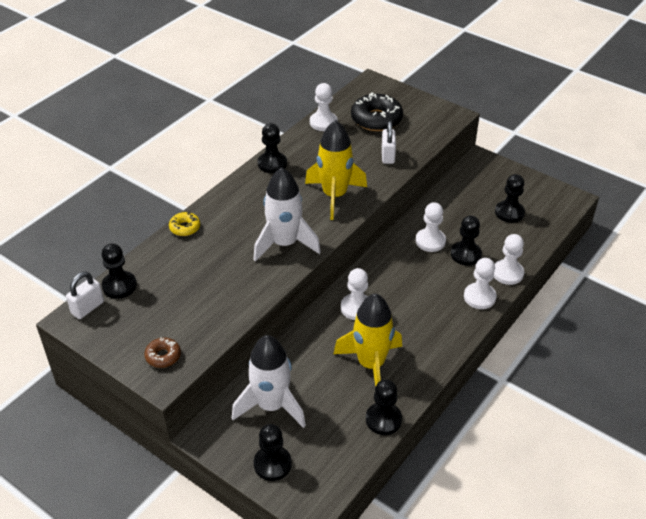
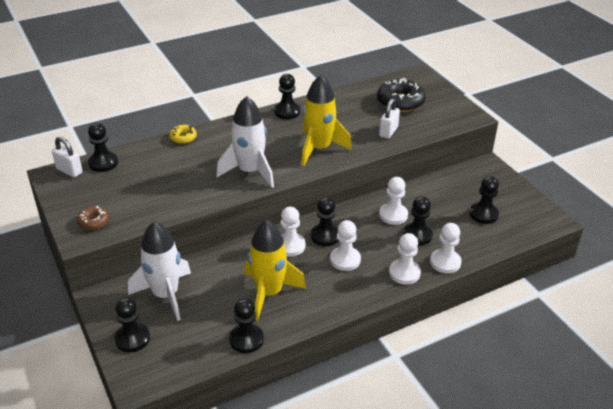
camera: 25 degrees right, 5 degrees down
white padlock [66,272,104,319] -> white padlock turned 60 degrees clockwise [52,137,83,177]
white pawn [310,83,338,131] -> white pawn moved to [330,220,361,271]
none -> black pawn [311,197,338,246]

